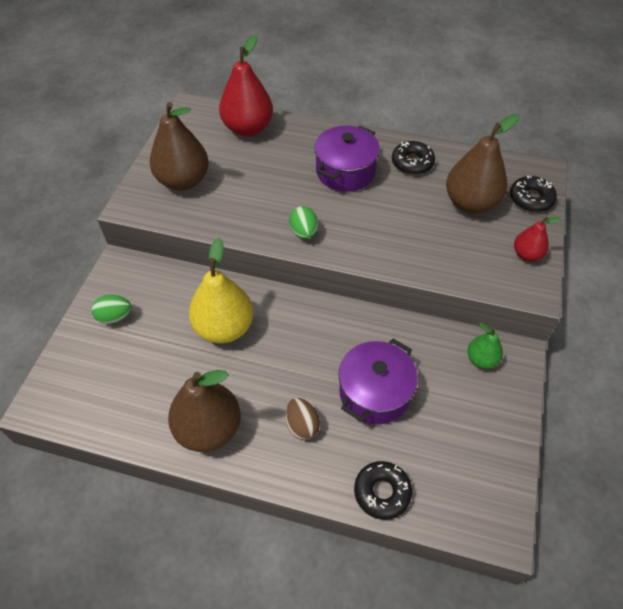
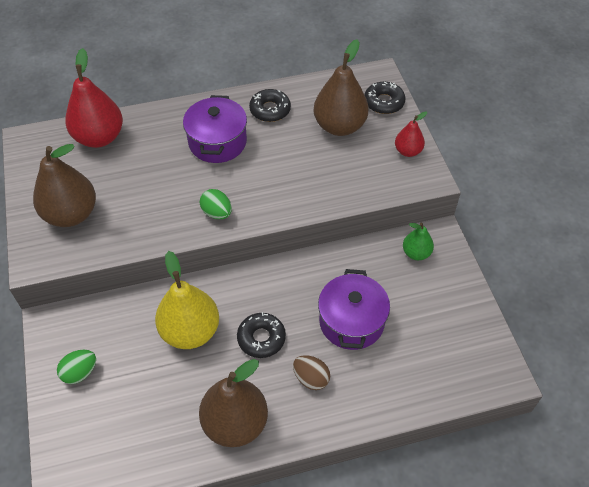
camera: 30 degrees left, 0 degrees up
black donut [354,461,412,520] -> black donut moved to [237,312,286,358]

